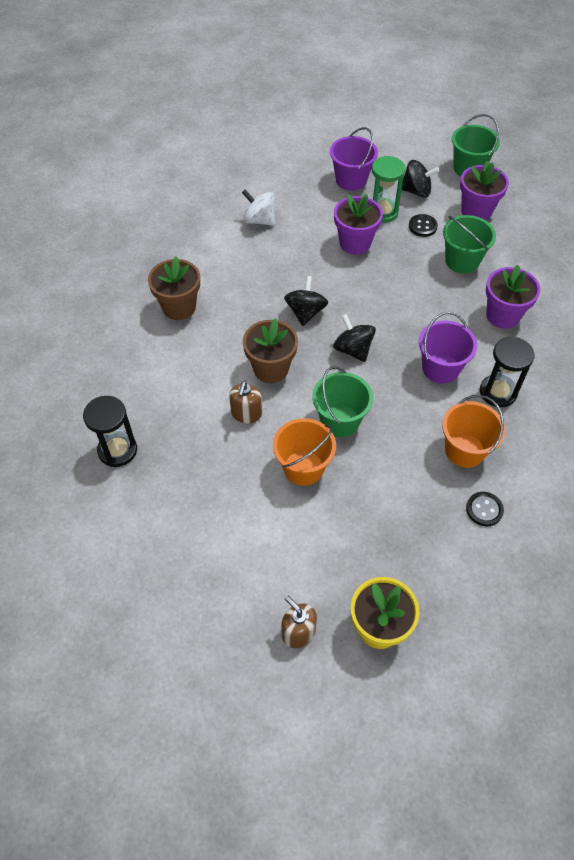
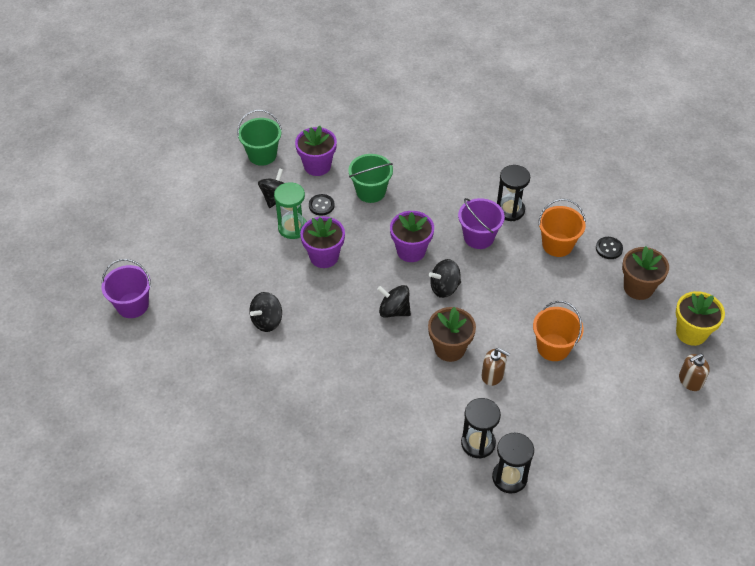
camera: 75 degrees left, 5 degrees down
brown flower pot [148,256,200,320] -> brown flower pot moved to [622,246,669,300]
white spinning top [242,190,275,226] -> black spinning top [249,292,282,332]
green bucket [312,366,373,437] -> none
purple bucket [330,127,378,191] -> purple bucket moved to [101,259,151,318]
purple flower pot [486,265,540,329] -> purple flower pot moved to [390,211,434,262]
none -> black hourglass [461,398,501,459]

